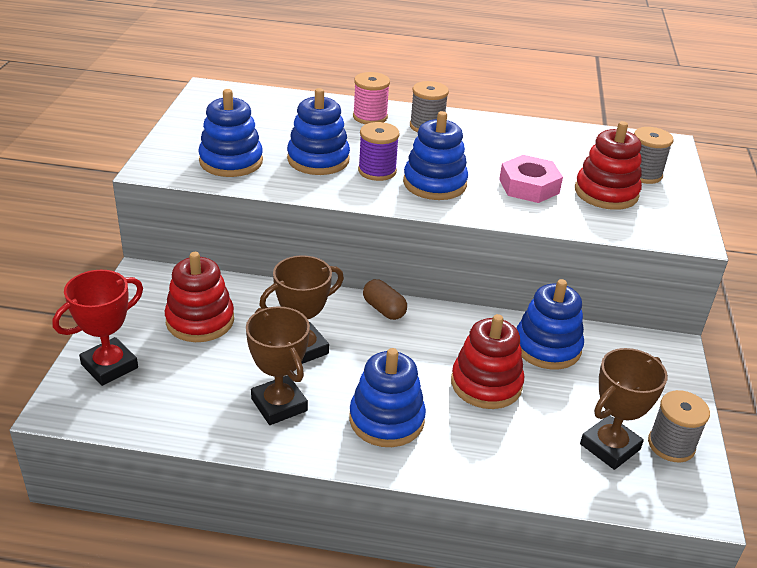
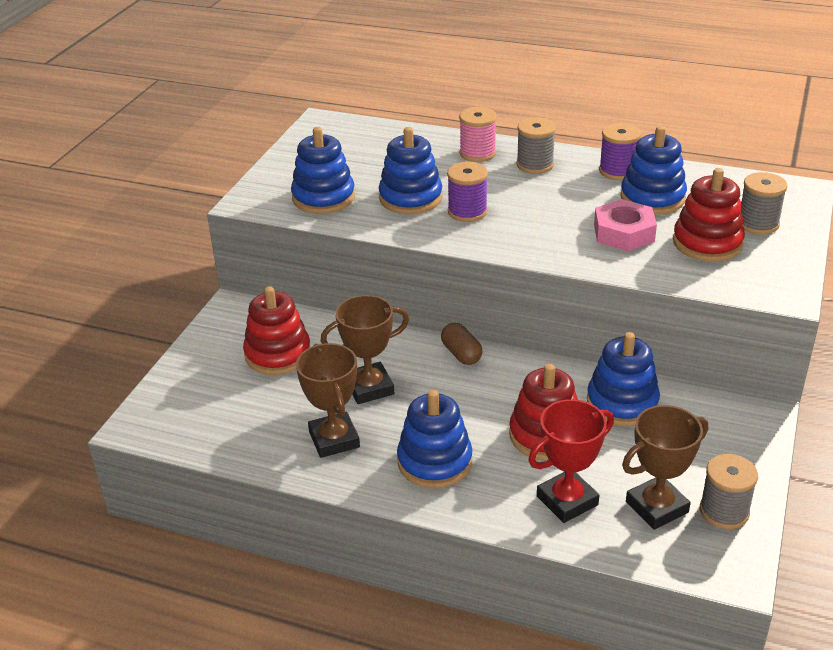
camera: 15 degrees right, 0 degrees up
red trophy [53,270,143,386] -> red trophy moved to [528,399,614,523]
blue stacking toy [403,111,468,200] -> blue stacking toy moved to [620,126,687,214]
none -> purple spool [599,123,641,180]

